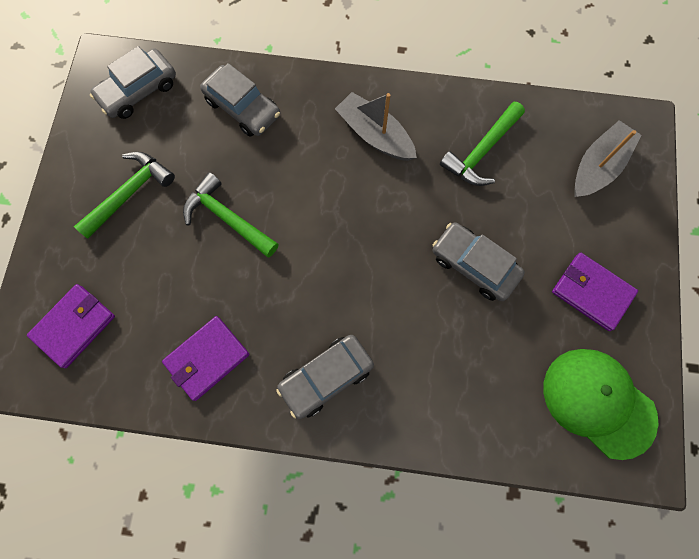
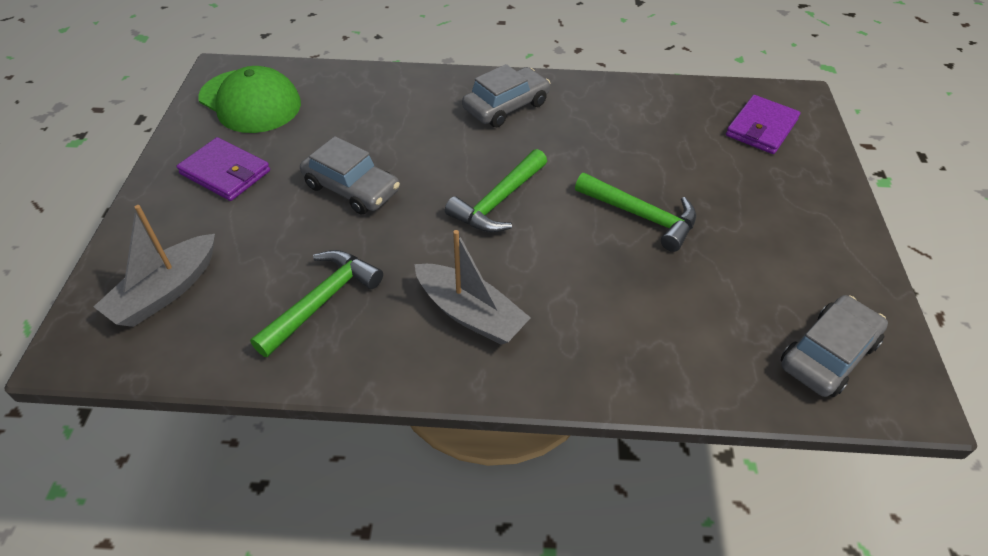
camera: 175 degrees right, 25 degrees down
green hammer [74,152,175,239] -> green hammer moved to [445,149,547,233]
purple wallet [162,316,249,401] -> none
grey car [200,63,280,137] -> none

